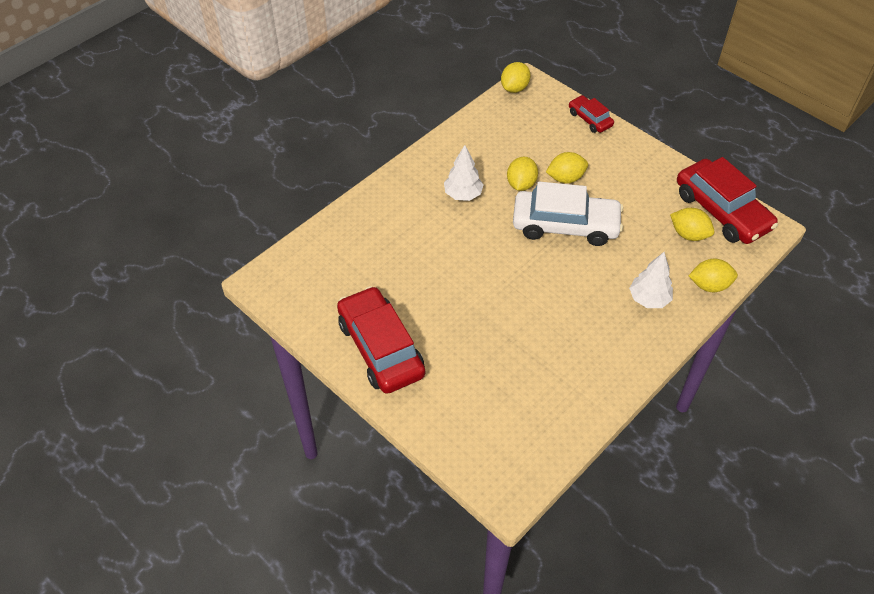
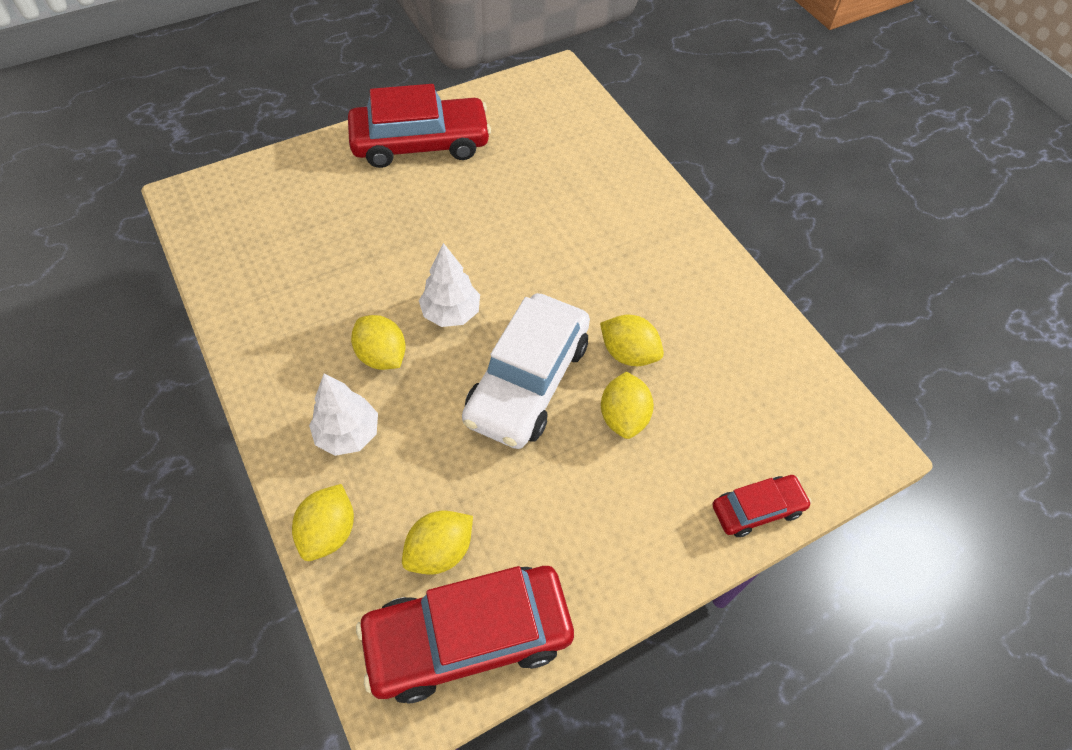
camera: 105 degrees right, 5 degrees up
white tree [444,145,484,201] -> white tree moved to [419,243,480,327]
yellow lemon [501,62,531,93] -> yellow lemon moved to [351,315,406,370]

